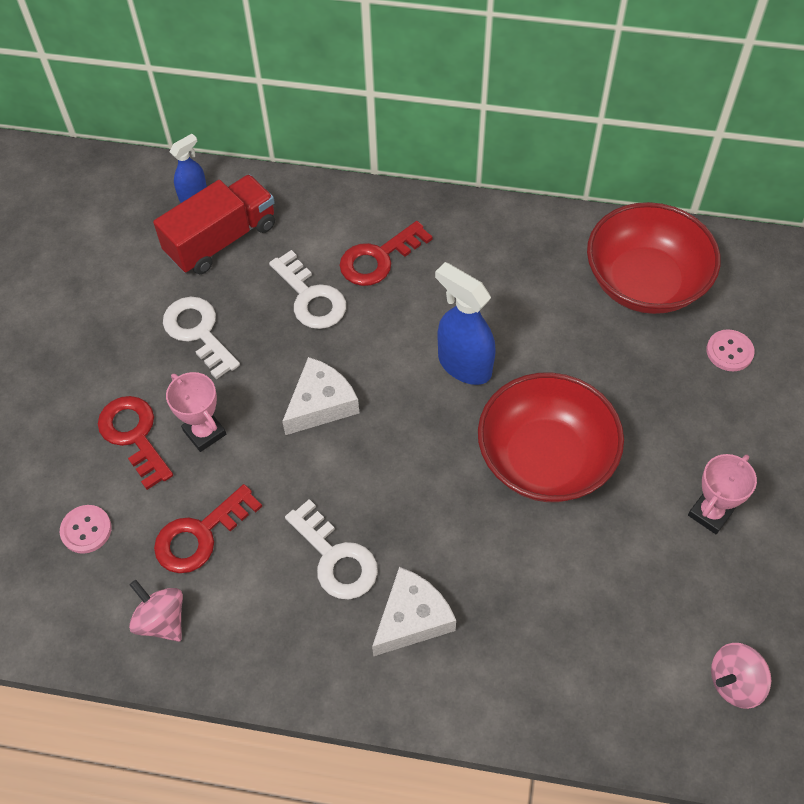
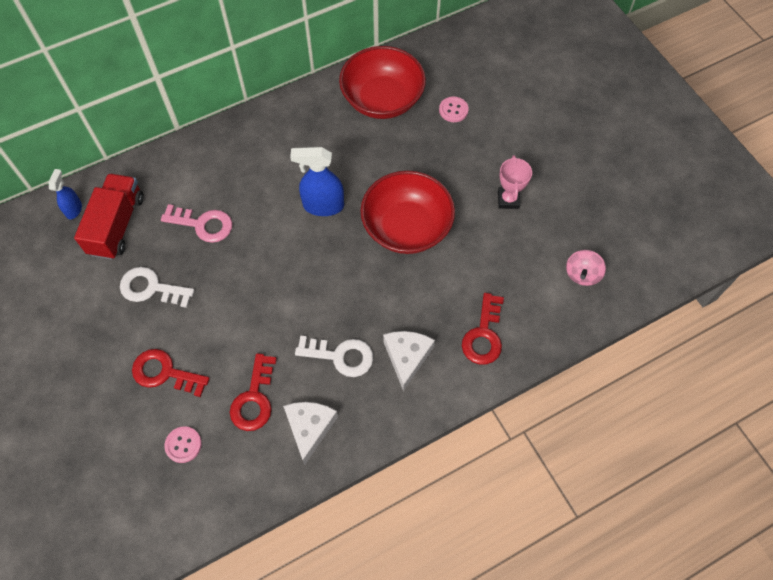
camera: 40 degrees left, 5 degrees up
pink spinning top [129,580,183,642] -> none
pink trophy [166,372,226,452] -> none
white key [269,250,346,329] -> pink key [161,204,232,243]
white cheese [282,357,359,435] -> white cheese moved to [283,402,338,465]
red key [339,221,433,286] -> red key moved to [462,293,504,365]

